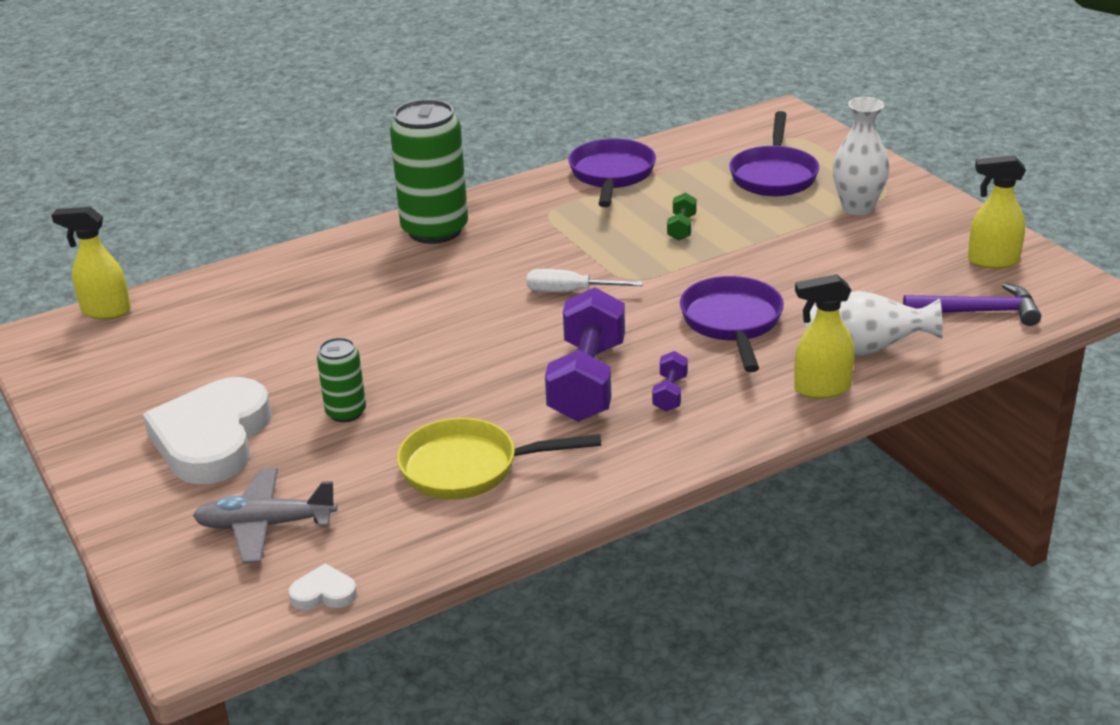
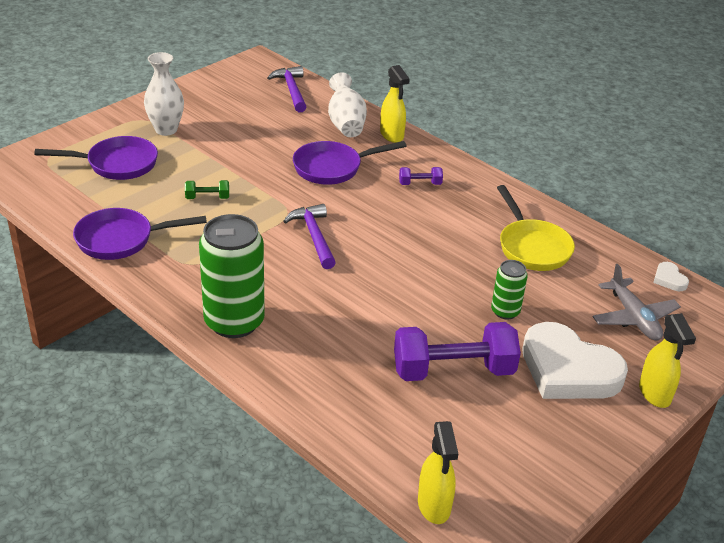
camera: 110 degrees left, 5 degrees up
white heart [143,377,271,484] -> white heart turned 45 degrees clockwise [522,322,628,399]
white screwdriver [527,269,643,292] -> purple hammer [283,204,336,269]
purple dumbbell [545,287,625,422] -> purple dumbbell moved to [394,322,521,381]
yellow spray bottle [968,155,1026,269] -> yellow spray bottle moved to [639,313,696,408]

